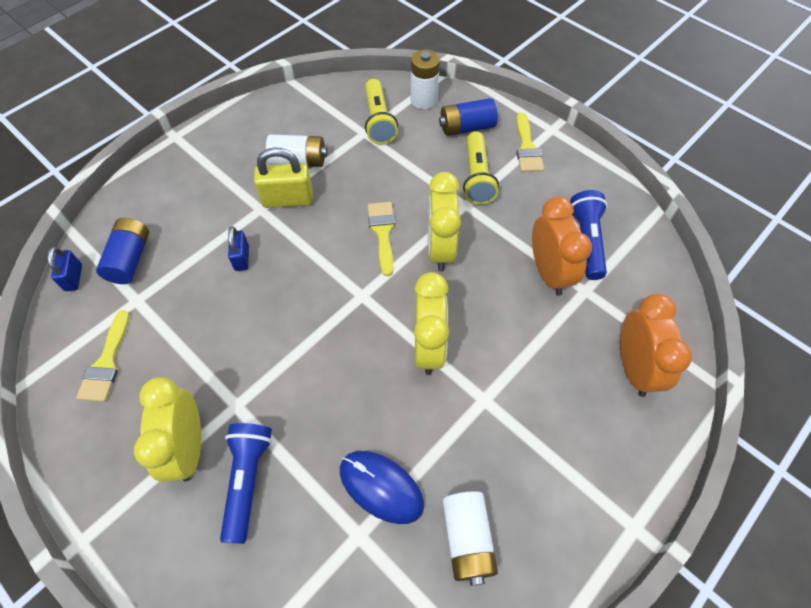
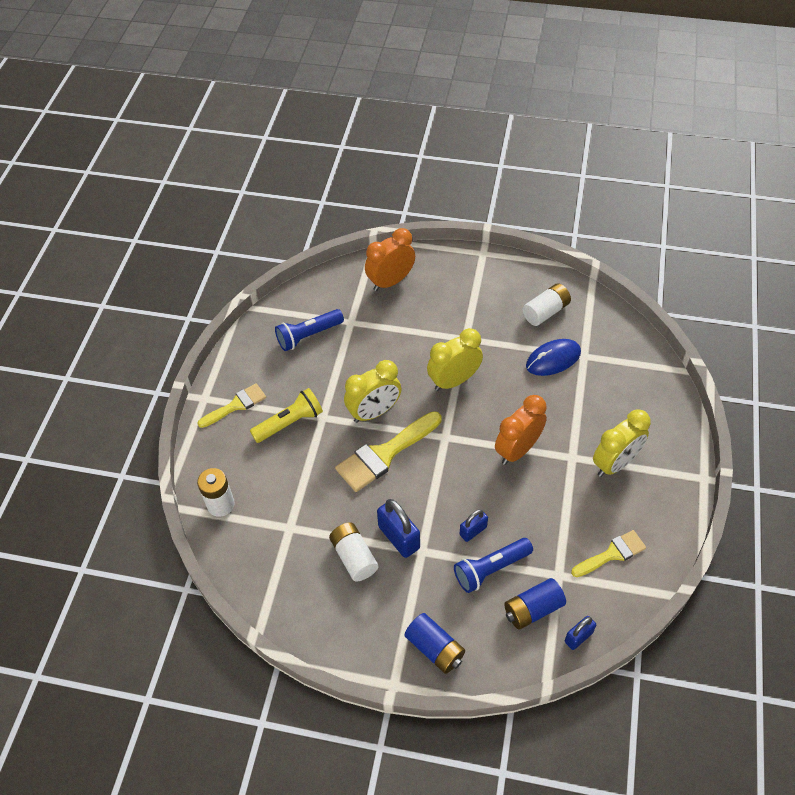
camera: 120 degrees left, 5 degrees down
blue flashlight [220,423,272,544] -> blue flashlight moved to [454,538,533,593]
yellow padlock [254,147,313,208] -> blue padlock [377,499,420,558]
blue mouse [340,451,424,524] -> blue mouse turned 60 degrees clockwise [526,339,581,376]
yellow flashlight [365,79,398,144] -> none
yellow brush [368,202,395,276] -> yellow brush [335,411,441,492], size x1.62
blue battery [439,98,498,136] -> blue battery moved to [404,613,465,674]
orange clock [532,196,592,296] -> orange clock moved to [495,395,547,465]

